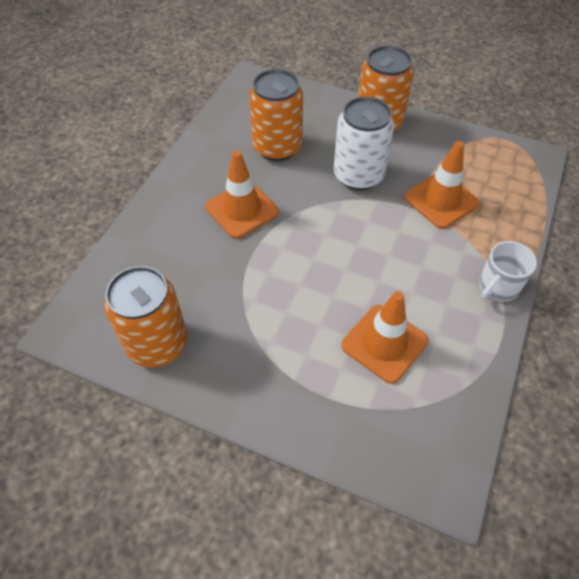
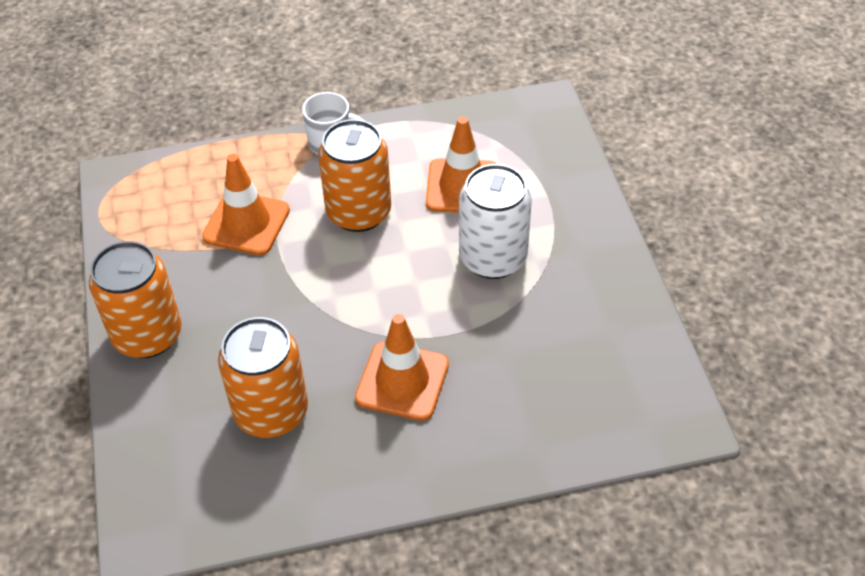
camera: 125 degrees left, 5 degrees down
orange can [104,266,188,367] -> orange can moved to [318,119,391,232]
white can [334,97,394,190] -> white can moved to [459,164,532,279]

